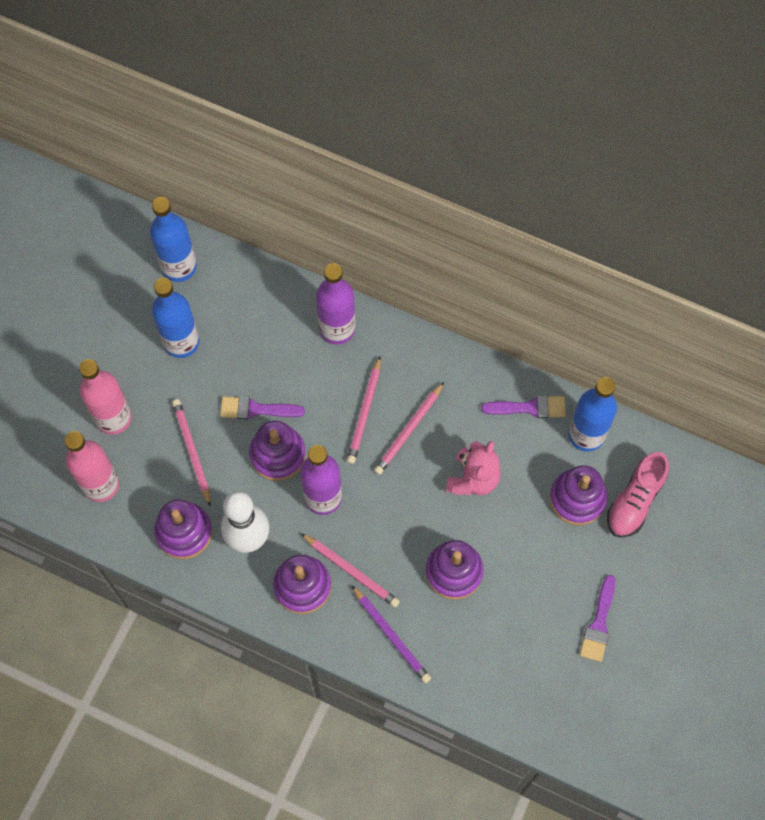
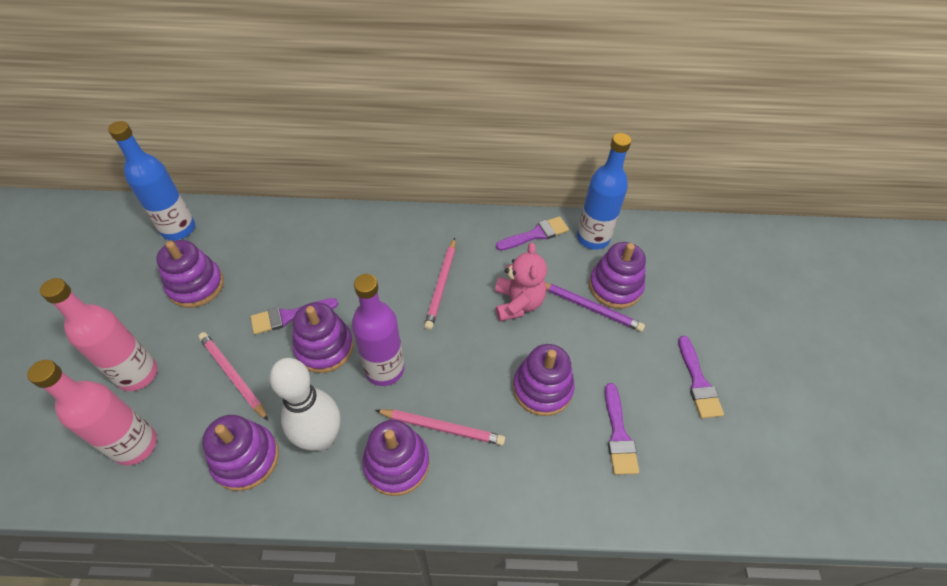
camera: 25 degrees left, 15 degrees down
blue bottle [152,278,199,358] -> purple stacking toy [156,240,224,308]
purple bottle [316,263,356,345] -> none
pink pencil [347,356,381,464] -> none
purple pencil [351,585,431,683] -> purple pencil moved to [546,283,645,332]
pink shoe [607,452,669,537] -> none
none -> purple brush [605,383,639,475]

